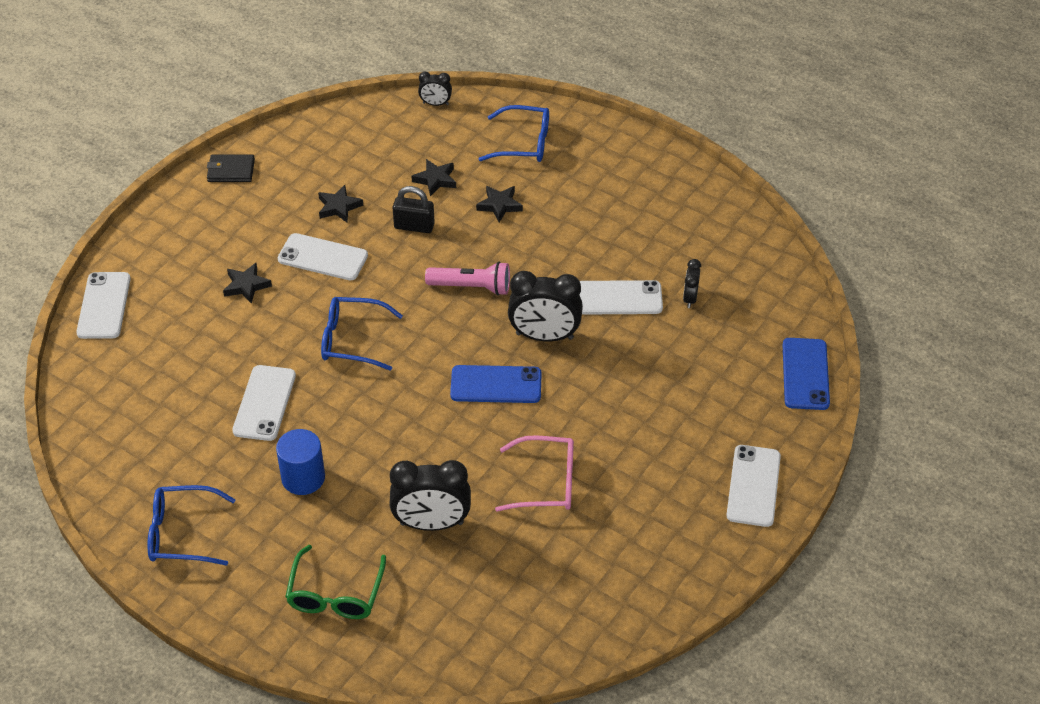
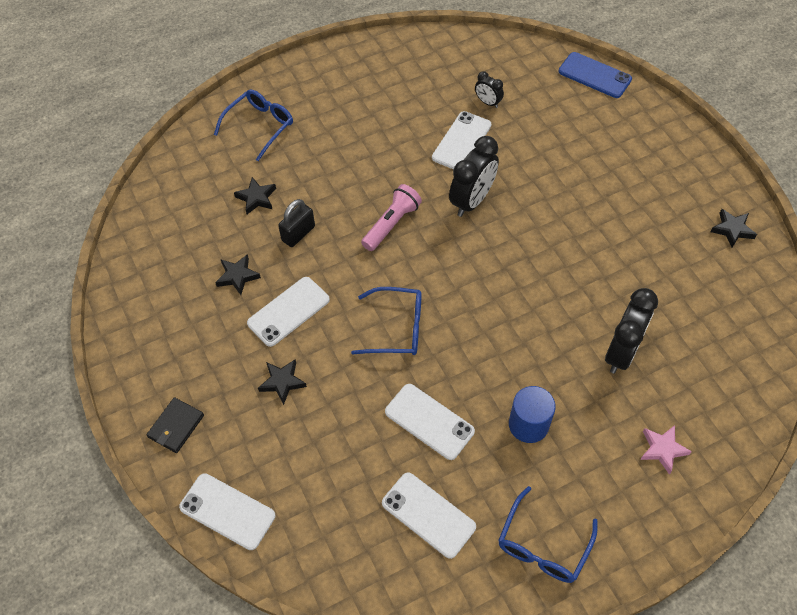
camera: 60 degrees left, 10 degrees up
black wallet [207,155,255,182] -> black wallet moved to [146,397,204,453]
green glasses [285,545,386,619] -> pink star [640,425,692,475]
blue glasses [321,297,403,371] -> blue glasses turned 120 degrees counterclockwise [351,287,422,355]
black clock [418,71,452,106] -> none
blue phone [450,365,542,403] -> none
black star [476,186,523,222] -> black star moved to [710,209,757,248]
pink glasses [495,435,574,512] -> none
white phone [726,445,781,527] -> white phone moved to [382,472,476,559]

